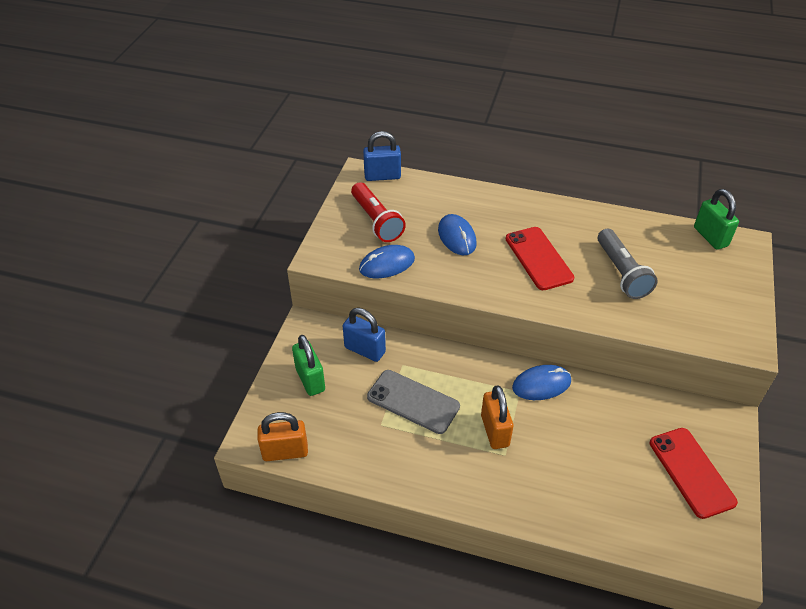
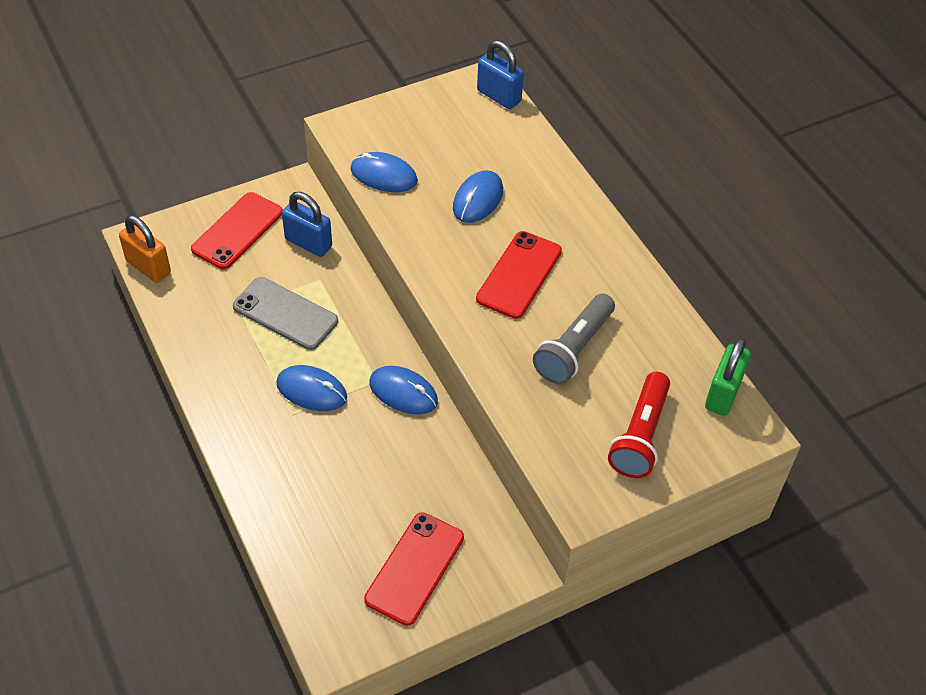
camera: 45 degrees right, 5 degrees up
green padlock [292,335,325,396] -> red phone [191,192,283,269]
blue padlock [343,308,386,362] -> blue padlock turned 45 degrees counterclockwise [282,192,332,257]
red flashlight [351,182,406,242] -> red flashlight moved to [608,372,670,478]
grey phone [367,370,460,434] -> grey phone turned 45 degrees counterclockwise [233,277,338,350]
orange padlock [481,385,513,449] -> blue mouse [276,365,347,411]

